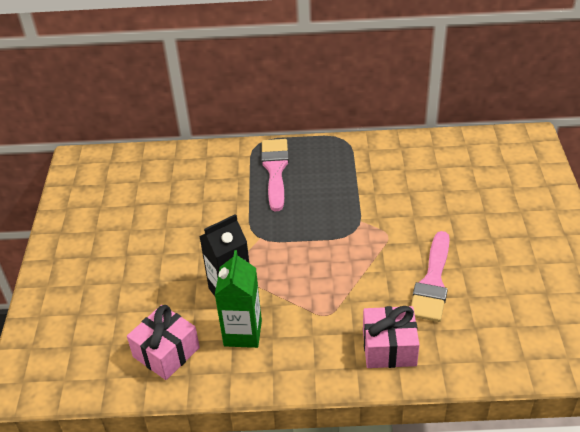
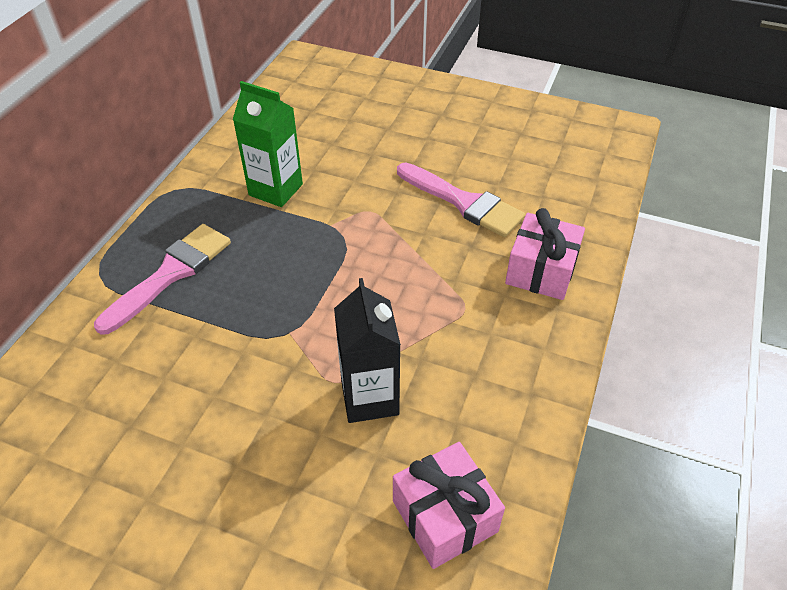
camera: 70 degrees left, 5 degrees up
green carton [215,250,262,348] -> green carton moved to [233,81,303,207]
pink brush [261,139,289,211] -> pink brush turned 105 degrees clockwise [94,224,231,335]

